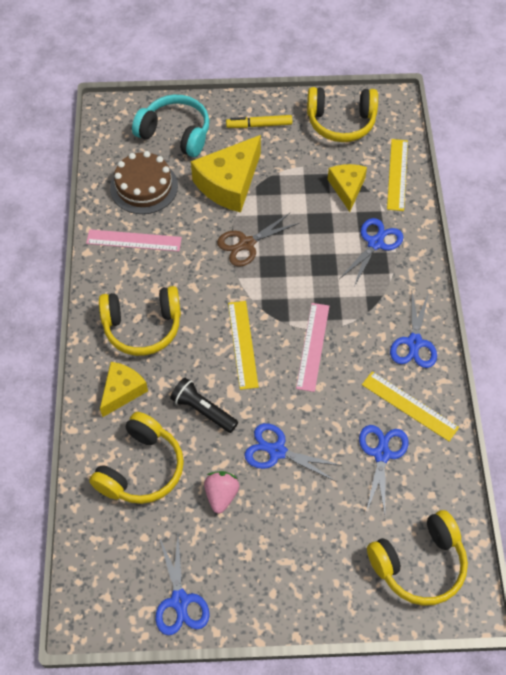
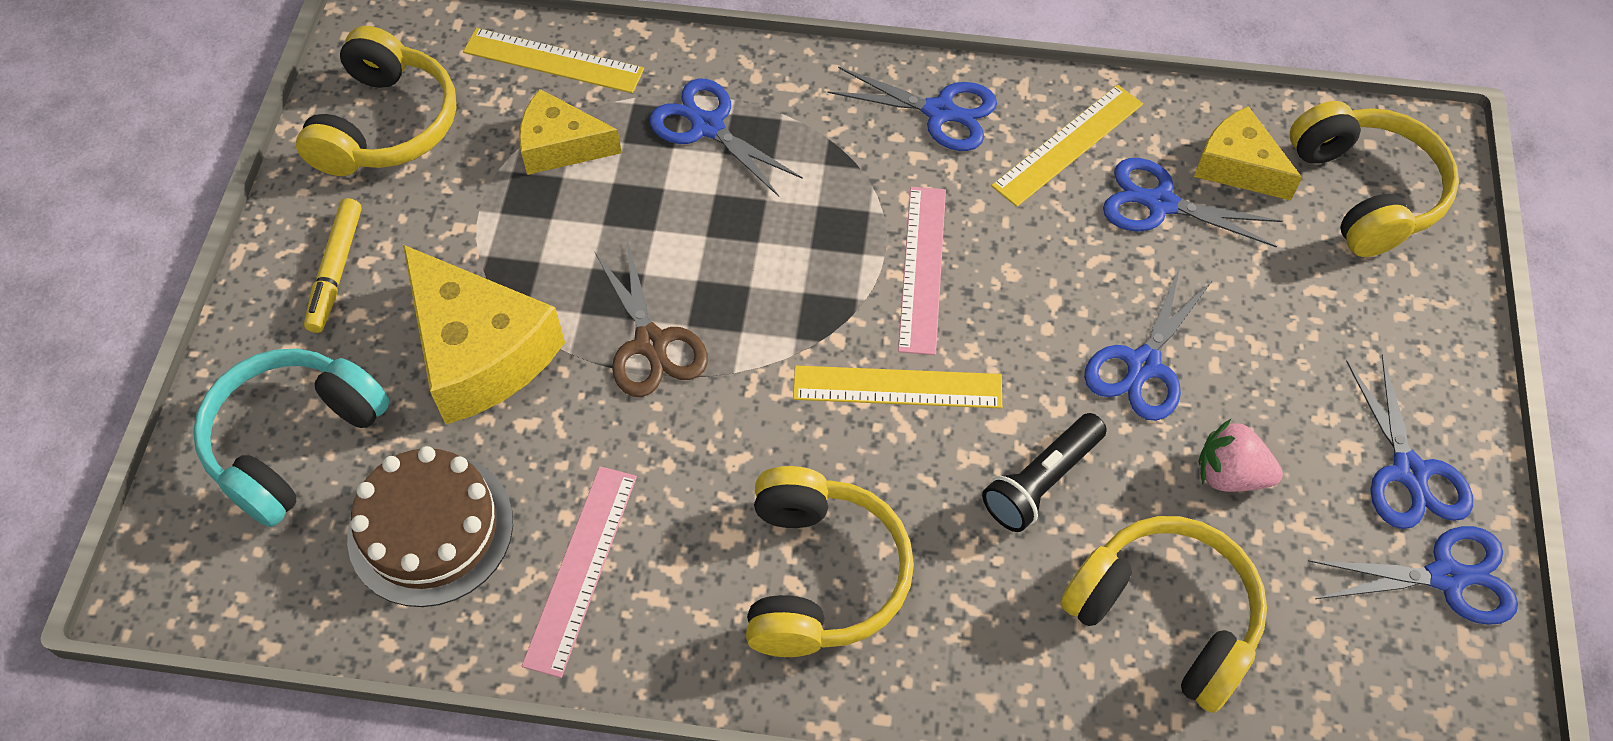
camera: 80 degrees left, 0 degrees up
yellow cheese [100,362,148,417] -> yellow cheese moved to [1194,106,1302,200]
pink ruler [296,303,329,392] -> pink ruler turned 75 degrees clockwise [898,187,946,355]
none -> blue scissors [1346,354,1473,529]

